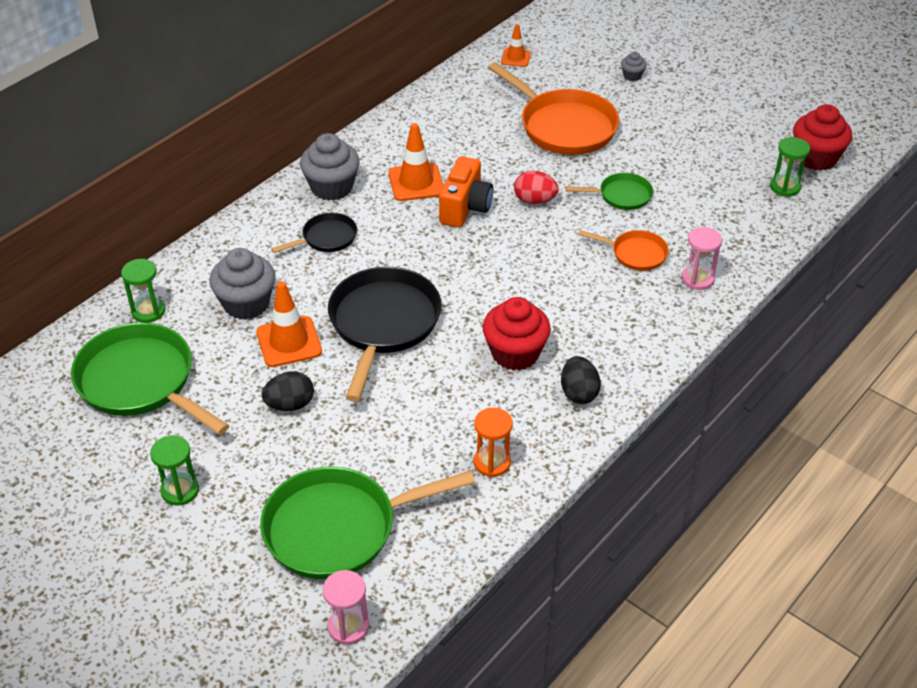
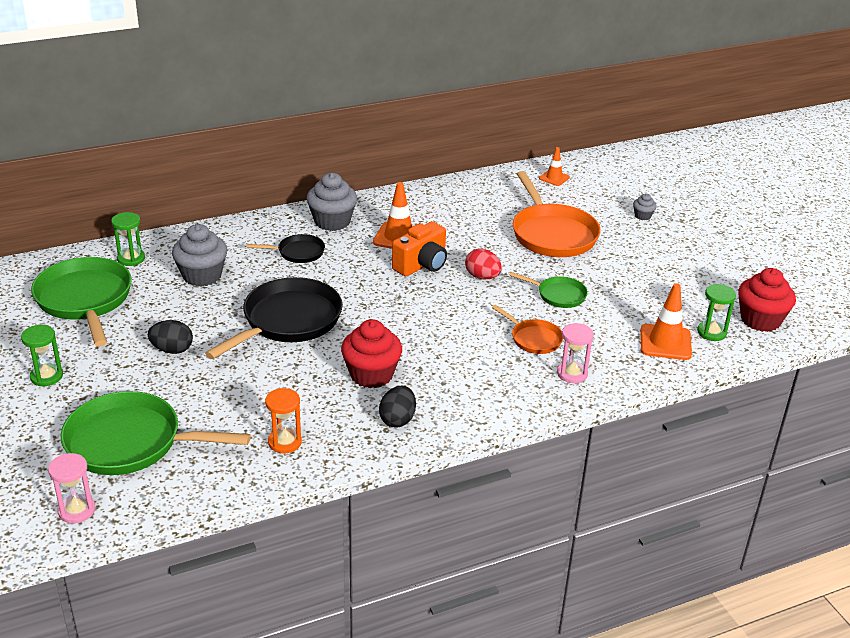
camera: 25 degrees right, 10 degrees down
orange traffic cone [256,281,322,367] -> orange traffic cone moved to [641,284,692,360]

